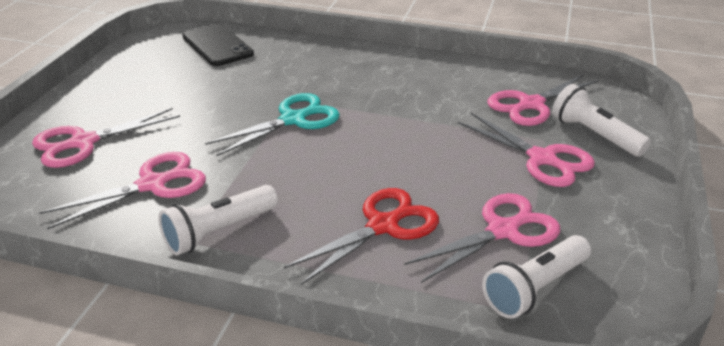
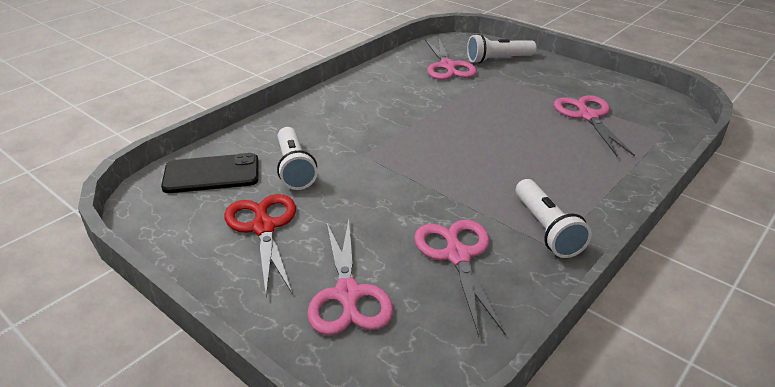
camera: 65 degrees left, 0 degrees up
turquoise scissors [205,93,340,156] -> none
red scissors [284,188,439,285] -> red scissors moved to [225,194,296,296]
pink scissors [458,113,595,187] -> none
white flashlight [482,235,591,319] -> white flashlight moved to [277,127,317,190]

